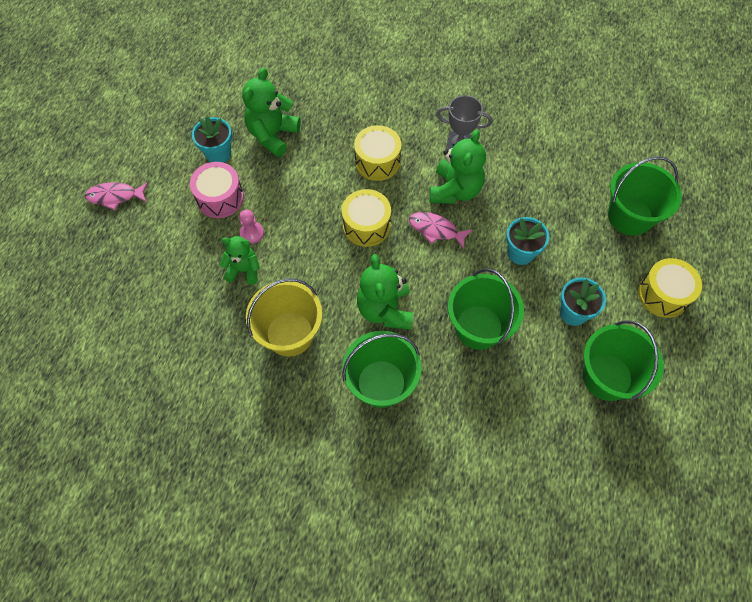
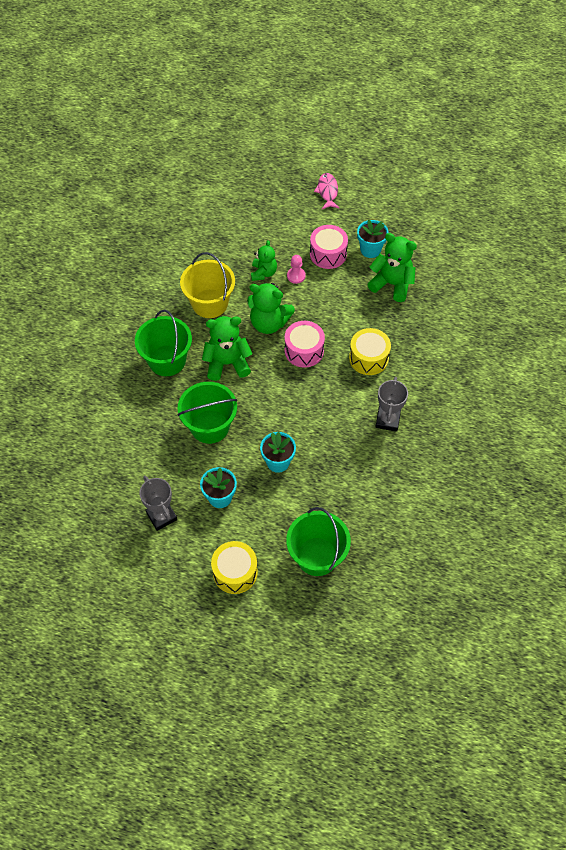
camera: 90 degrees right, 5 degrees down
yellow drum [342,189,391,247] -> pink drum [284,321,325,368]
pink fish [409,212,473,249] -> none
green teddy bear [430,129,486,204] -> green teddy bear moved to [247,283,295,334]
green bucket [583,320,664,401] -> grey trophy [139,476,177,531]

